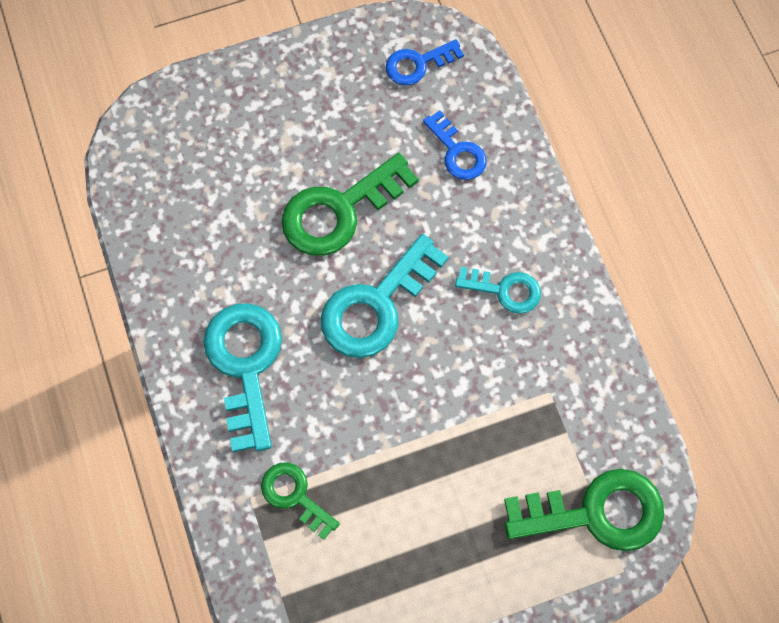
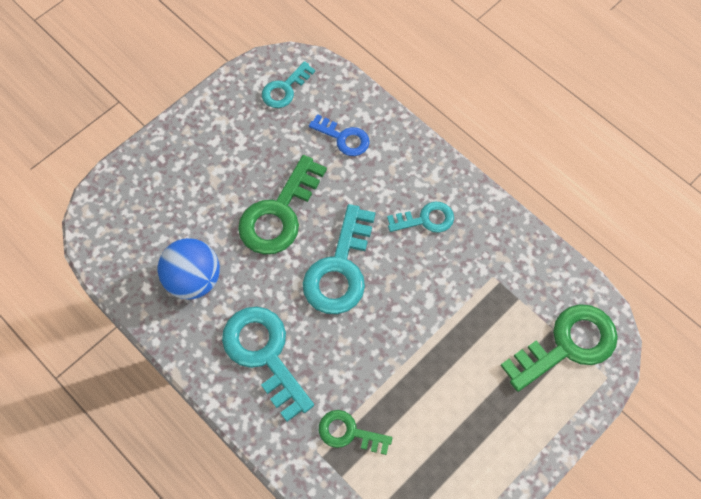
camera: 25 degrees left, 5 degrees down
blue key [386,39,464,85] -> turquoise key [262,61,315,108]
none -> blue ball [158,238,220,300]

